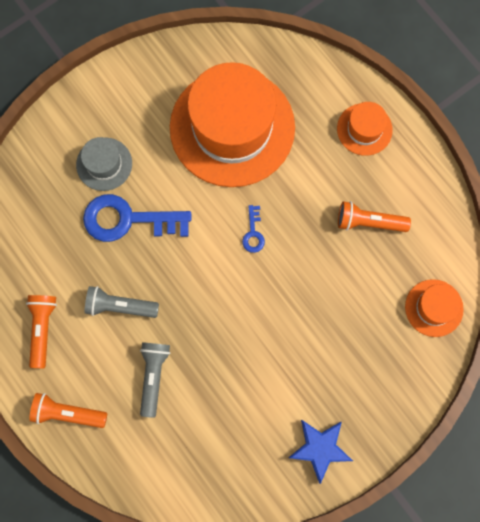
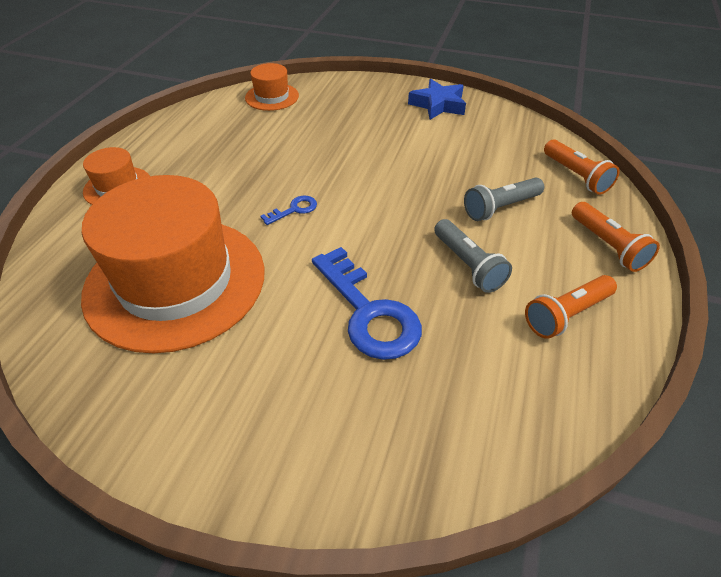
camera: 125 degrees left, 30 degrees down
grey hat [76,137,132,191] -> none
orange flashlight [338,201,411,232] -> orange flashlight moved to [544,139,620,195]

